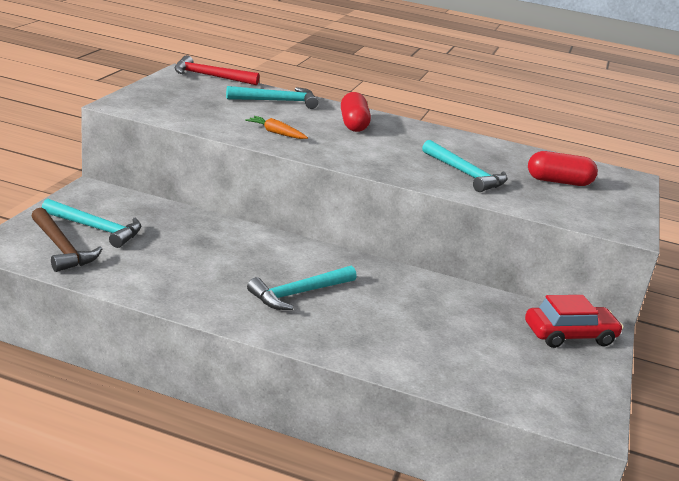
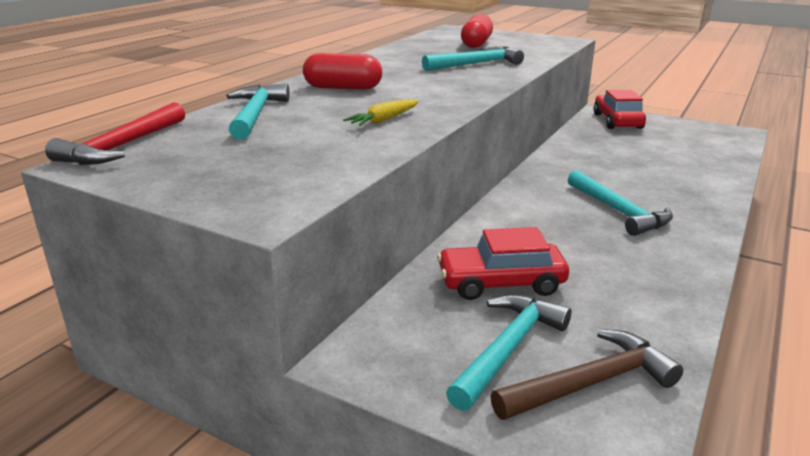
camera: 75 degrees left, 0 degrees up
orange carrot [245,116,308,139] -> yellow carrot [343,99,419,126]
none -> red car [437,227,569,300]

